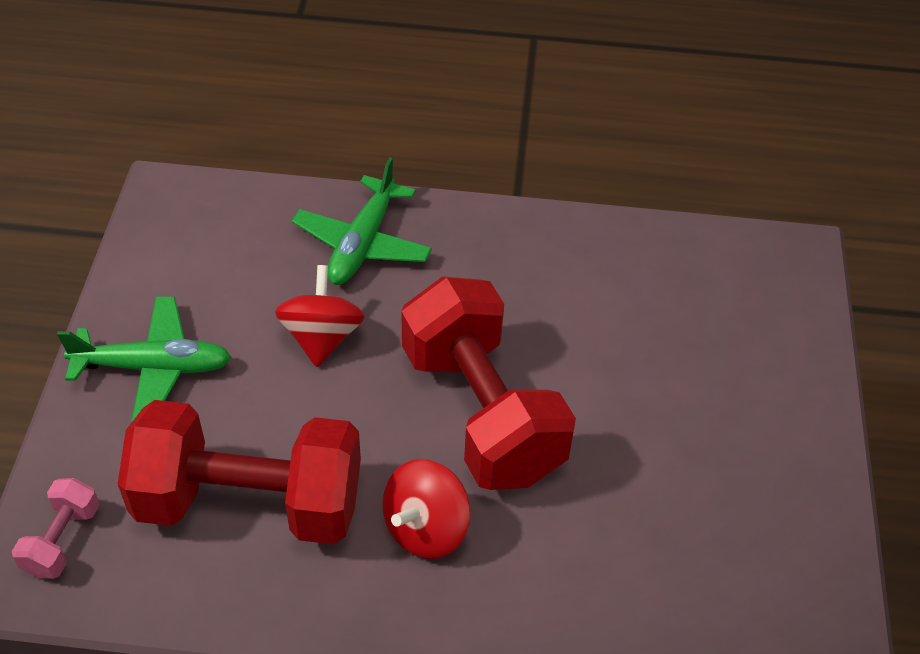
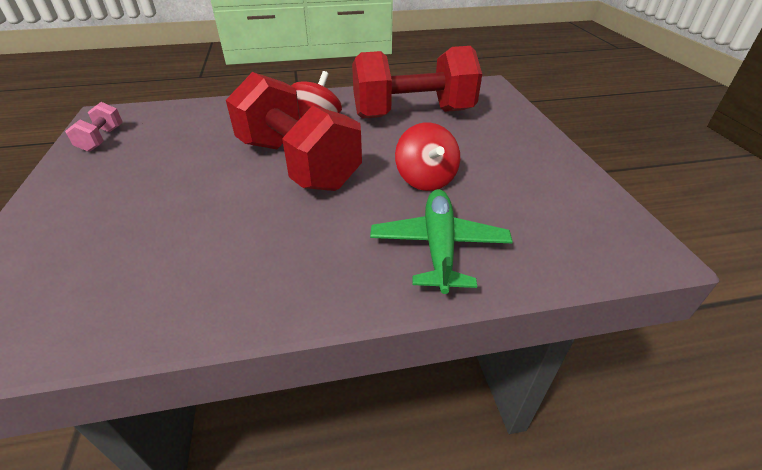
camera: 165 degrees right, 10 degrees down
pink dumbbell [12,478,100,579] -> pink dumbbell moved to [65,102,123,152]
green plane [57,296,231,423] -> none

